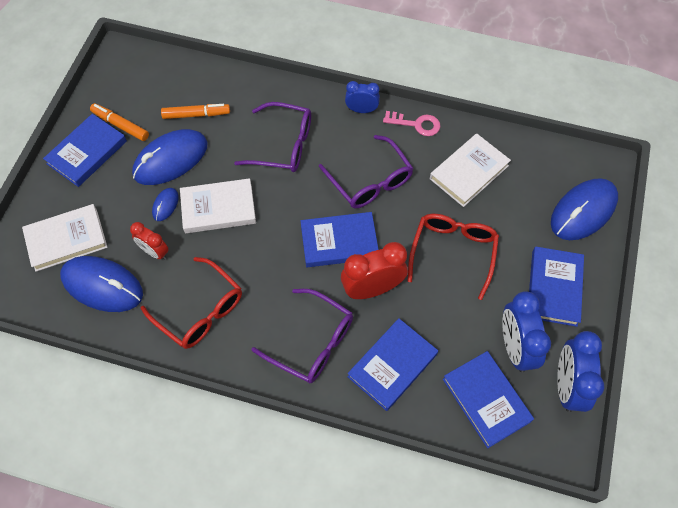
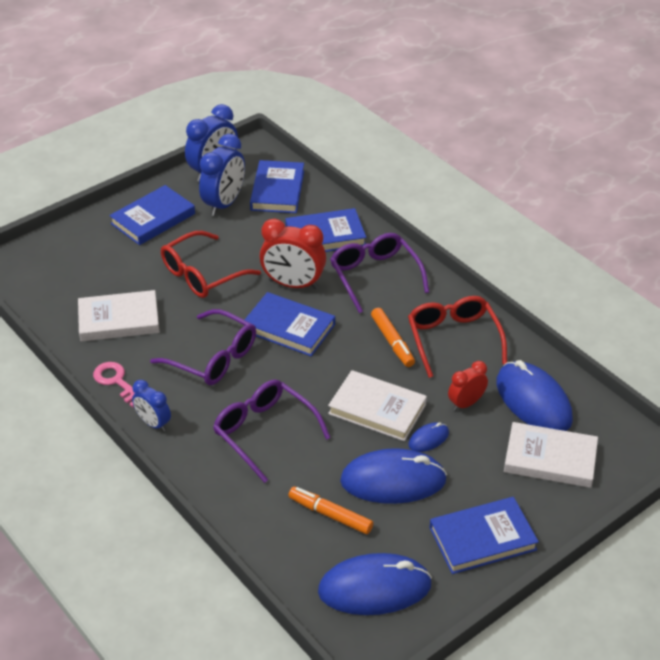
camera: 145 degrees left, 20 degrees down
orange marker [90,103,149,141] -> orange marker moved to [371,308,415,367]
red clock [130,222,169,260] -> red clock turned 105 degrees counterclockwise [448,361,488,411]
purple glasses [319,135,414,208] -> purple glasses turned 120 degrees clockwise [150,309,256,385]
blue mouse [551,178,618,240] -> blue mouse moved to [318,553,432,615]

